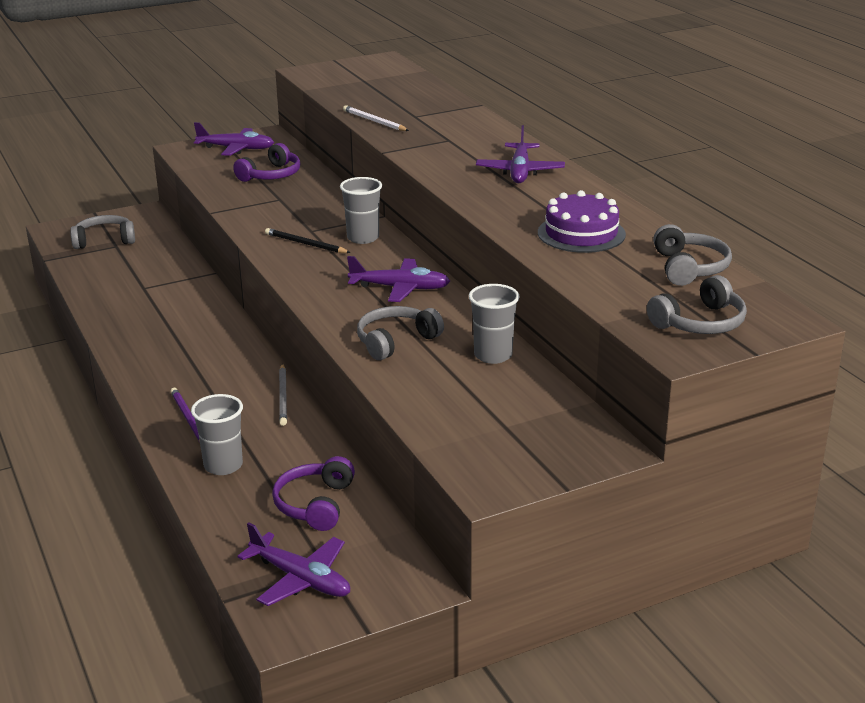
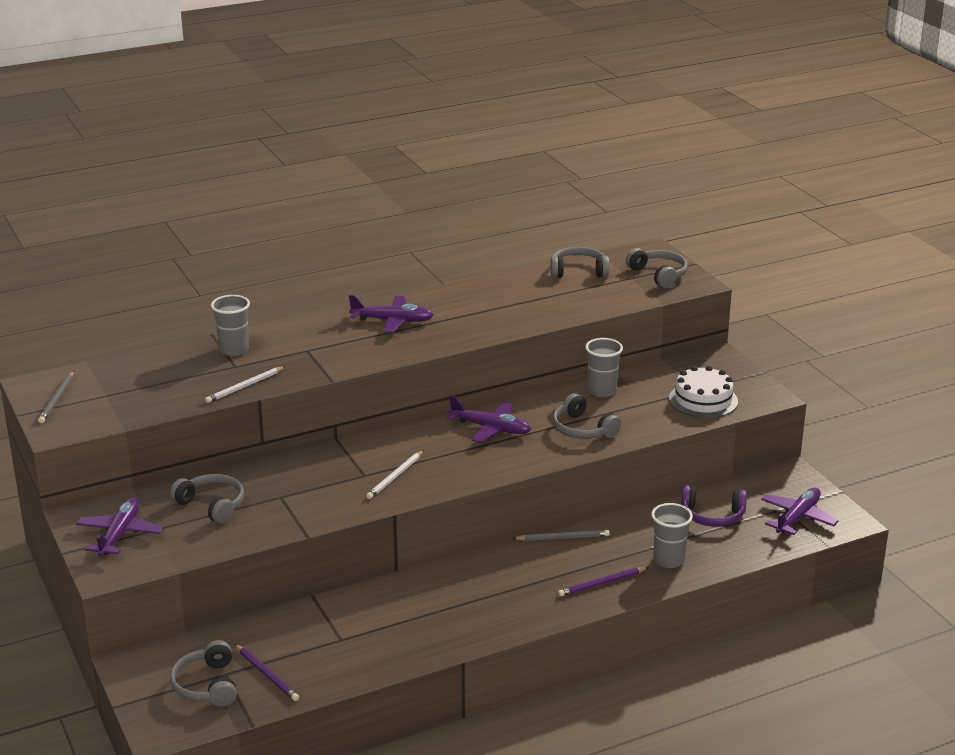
camera: 90 degrees left, 0 degrees up
purple headphones [233,143,300,182] -> grey headphones [170,474,244,524]
black pencil [265,228,351,253] -> white pencil [366,450,424,499]
grey cup [340,177,382,244] -> grey cup moved to [211,295,250,356]
purple plane [347,256,450,302] -> purple plane turned 105 degrees clockwise [446,395,531,443]
purple cake [538,190,626,253] -> none
none -> grey pencil [38,371,74,423]
none -> purple pencil [235,644,299,701]
none -> white cake [669,366,738,418]

